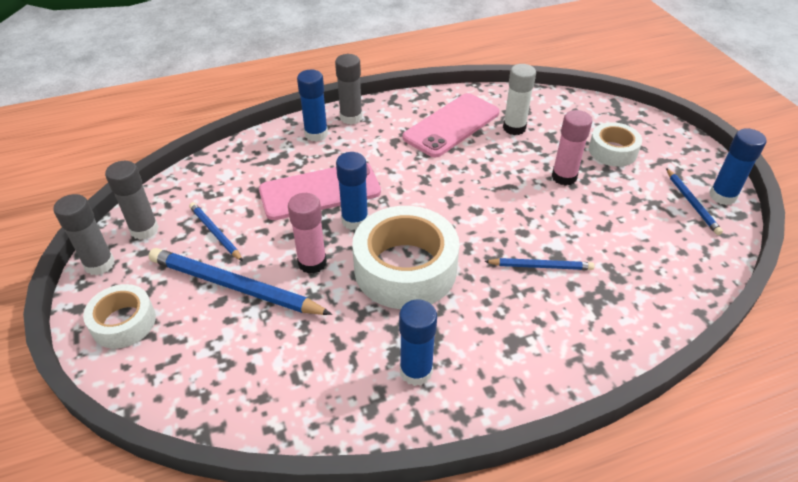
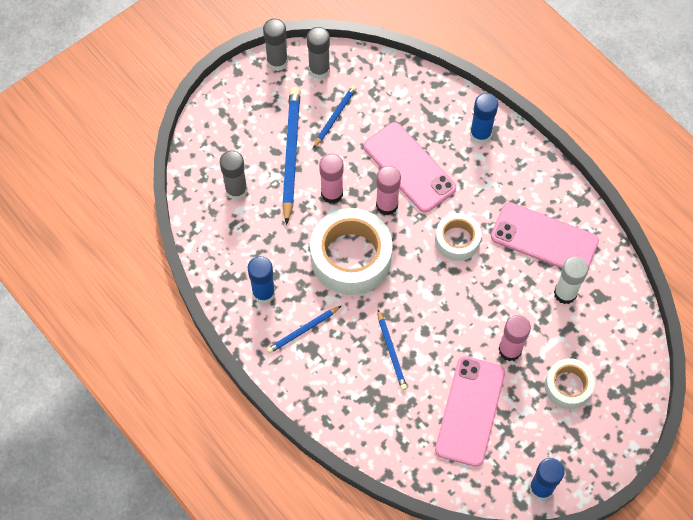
camera: 70 degrees right, 20 degrees up
white tape [83,284,156,349] -> white tape moved to [435,213,481,261]
grey glue stick [335,54,363,125] -> grey glue stick moved to [220,150,248,201]
blue glue stick [336,152,368,230] -> pink glue stick [376,166,401,215]
blue pencil [666,168,723,235] -> blue pencil moved to [266,306,341,354]
none -> pink phone [435,356,505,467]

